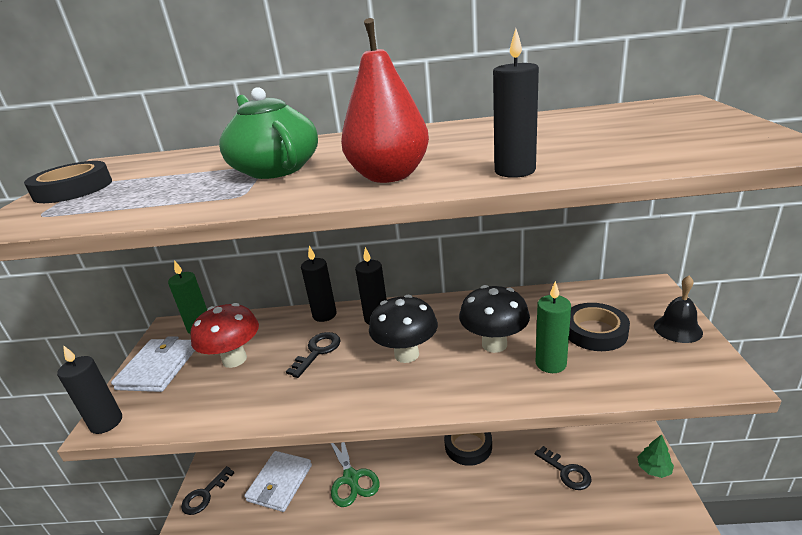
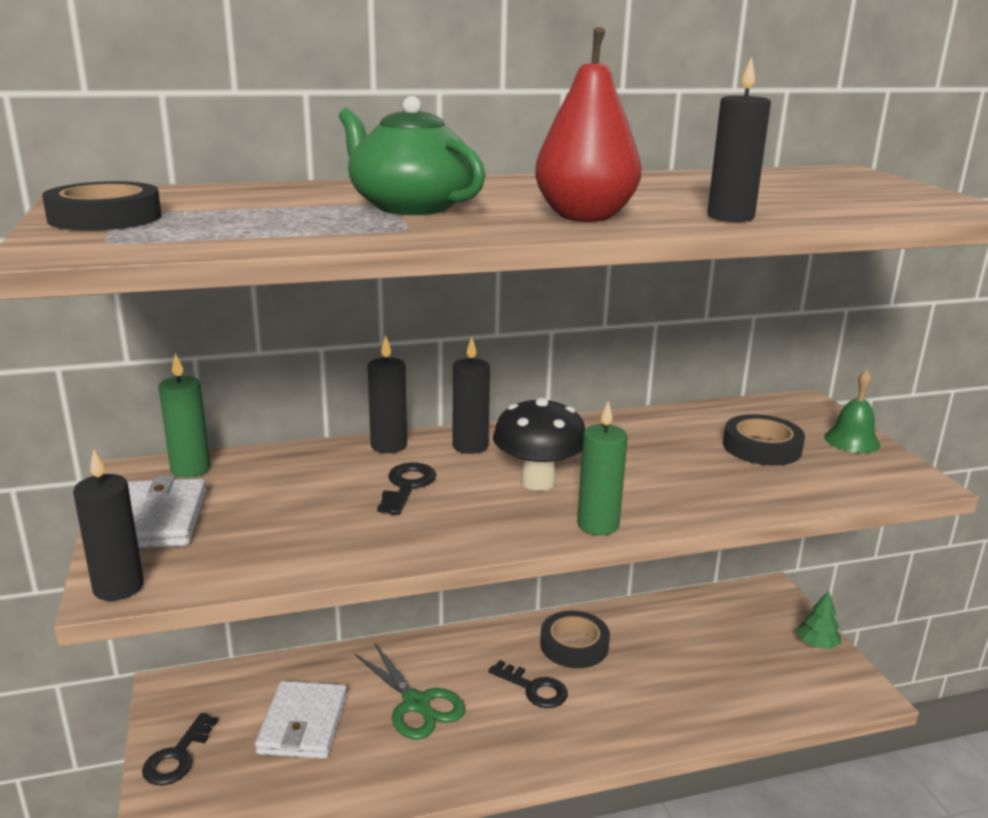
camera: 20 degrees left, 5 degrees down
red mushroom [190,303,259,368] -> none
black mushroom [459,285,530,353] -> none
black key [535,446,591,490] -> black key moved to [488,660,568,708]
green candle [536,281,571,373] -> green candle moved to [577,401,628,535]
black bell [654,276,703,343] -> green bell [824,370,880,453]

